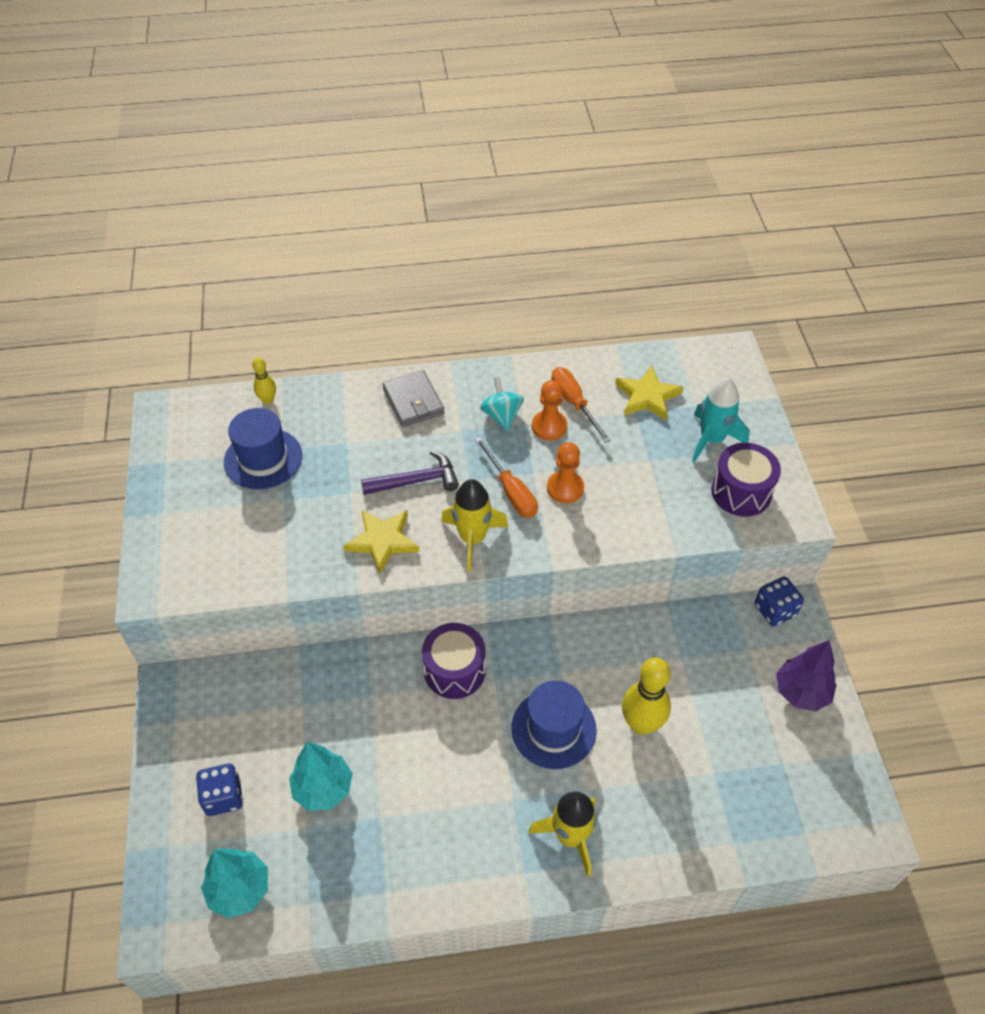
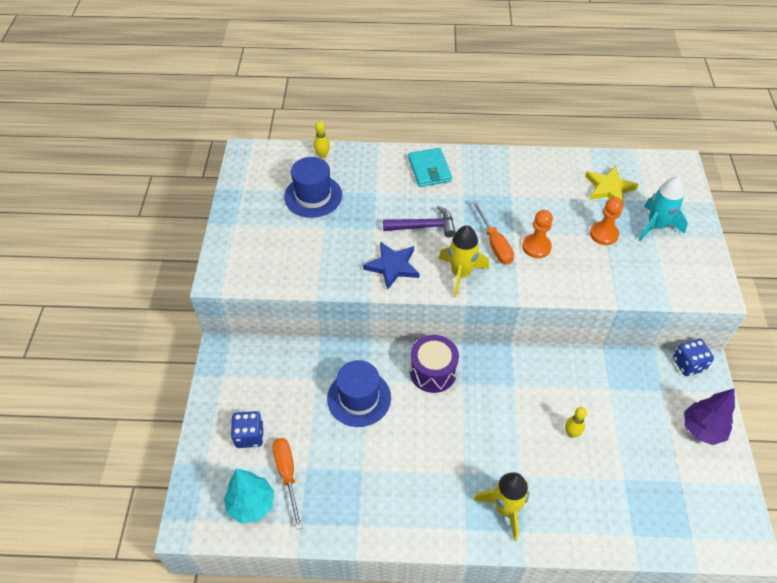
camera: 10 degrees right, 0 degrees up
turquoise tree [289,742,352,811] -> none
yellow star [343,510,419,574] -> blue star [363,241,420,290]
grey wallet [382,370,445,427] -> turquoise wallet [408,148,452,187]
turquoise spinning top [480,377,524,431] -> none
blue hat [511,680,597,769] -> blue hat moved to [327,360,391,427]
orange pawn [532,380,567,440] -> orange pawn moved to [590,197,623,245]
orange screwdriver [551,367,611,443] -> orange screwdriver moved to [273,438,302,530]
yellow bowling pin [622,658,671,735] -> yellow bowling pin [565,407,587,438], size x0.52
purple drum [711,443,781,517] -> none

